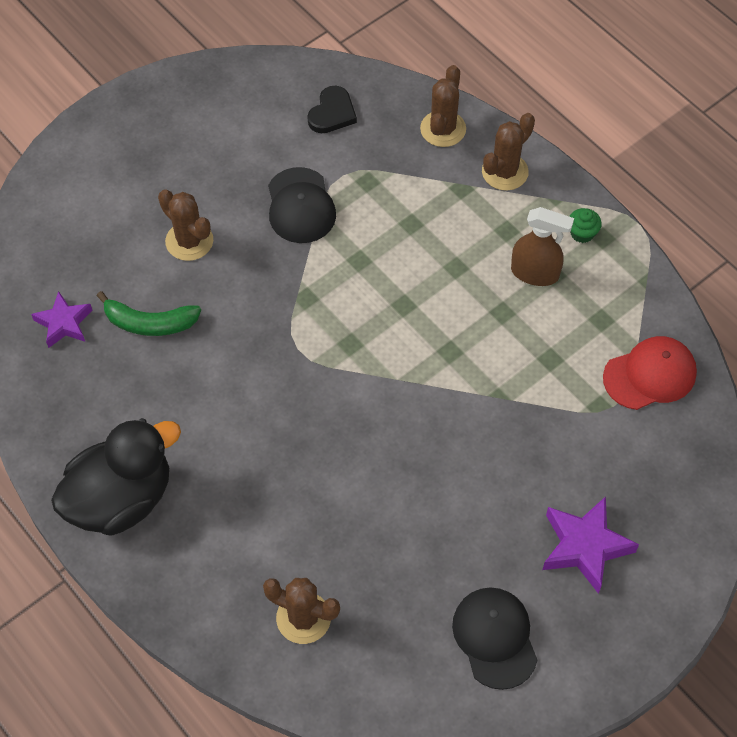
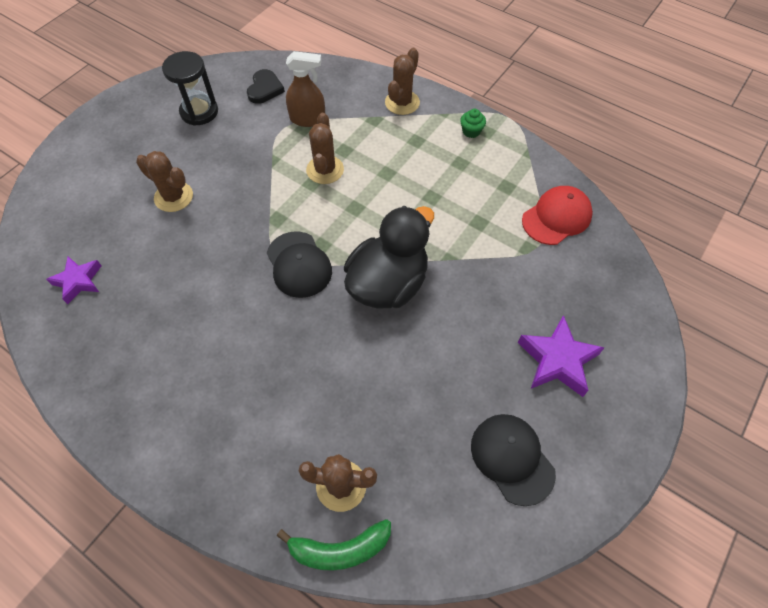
camera: 15 degrees left, 0 degrees up
black duck [51,418,181,536] -> black duck moved to [344,206,434,309]
green banana [97,291,201,336] -> green banana moved to [277,519,391,571]
black cap [268,167,336,243] -> black cap moved to [267,231,332,298]
brown cactus [420,65,466,147] -> brown cactus moved to [306,113,344,184]
brown spray bottle [511,207,574,286] -> brown spray bottle moved to [286,51,325,127]
none -> black hourglass [162,51,218,126]

